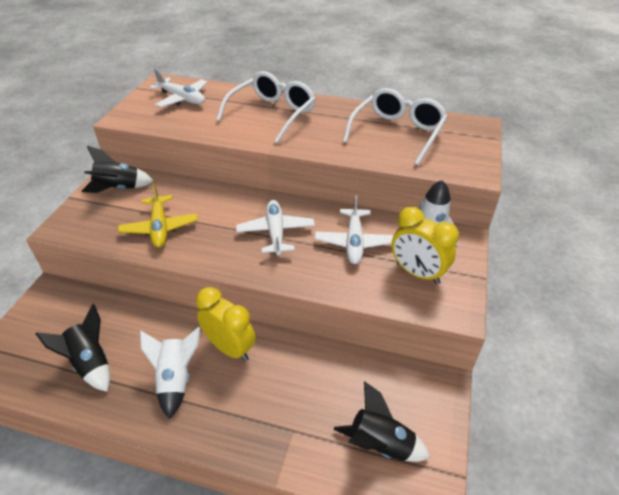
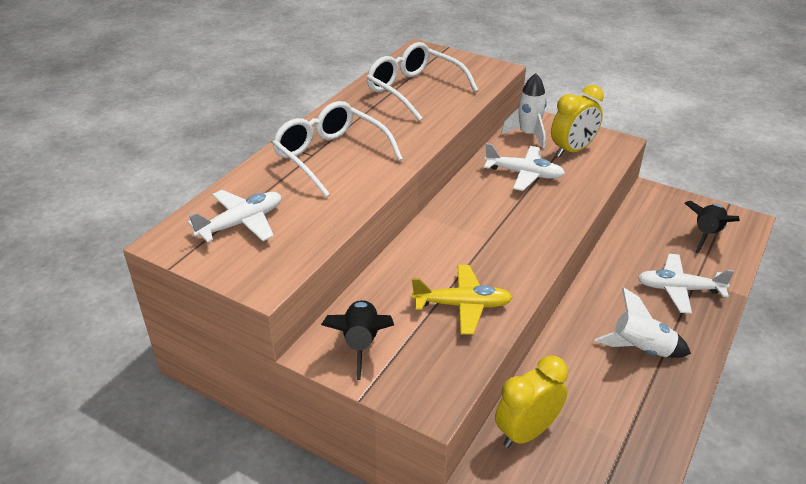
camera: 75 degrees left, 5 degrees down
black rocket [36,304,110,392] -> none
yellow clock [196,287,256,361] -> yellow clock moved to [495,356,568,448]
white plane [236,200,315,255] -> white plane moved to [638,254,734,314]

